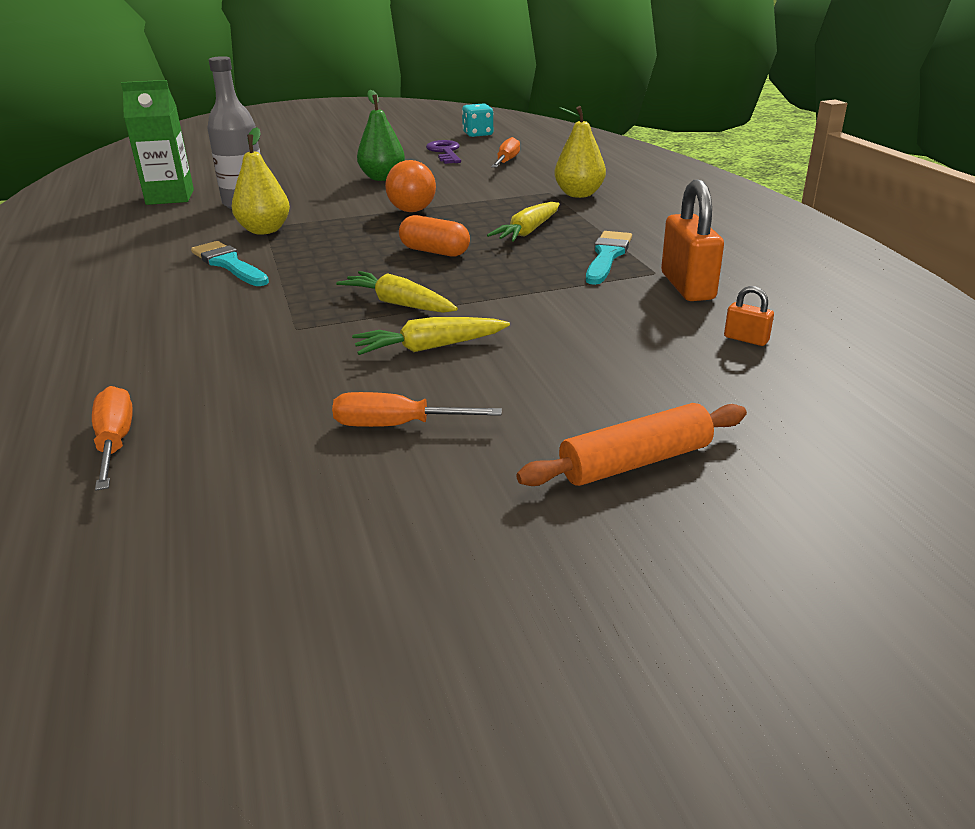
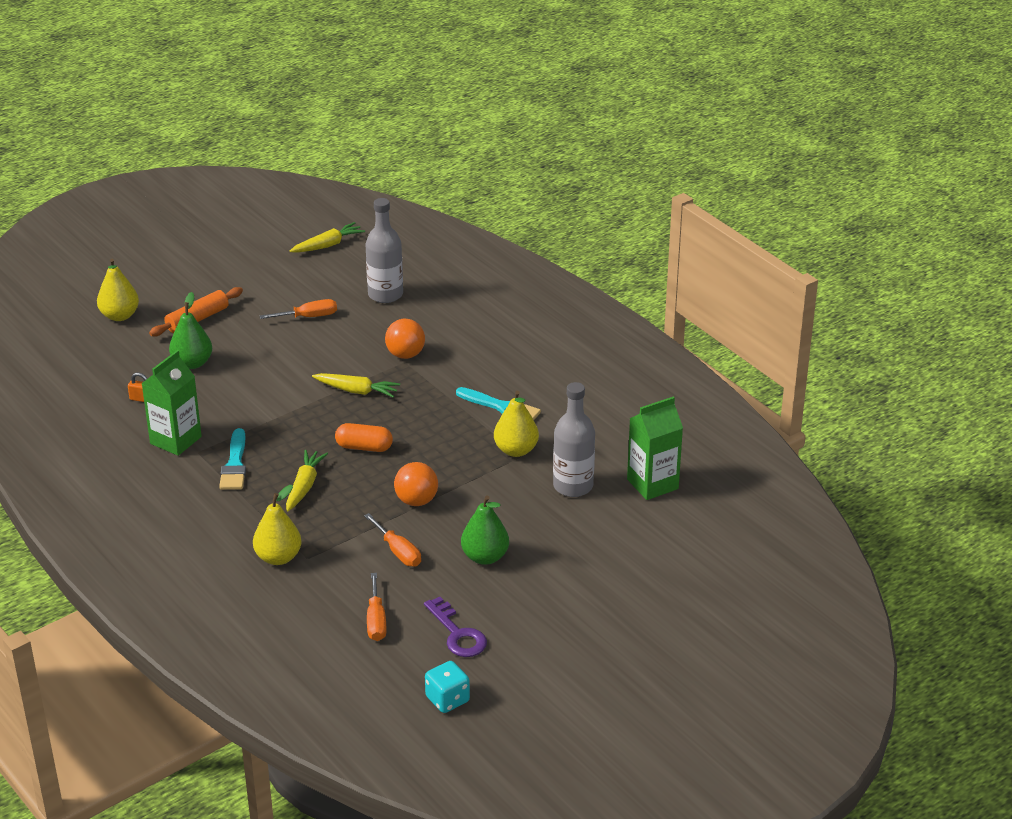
camera: 160 degrees right, 5 degrees up
orange screwdriver [92,386,133,491] -> orange screwdriver moved to [364,513,421,567]
yellow carrot [352,317,510,355] -> yellow carrot moved to [289,222,365,253]
orange padlock [661,180,724,301] -> green carton [141,350,202,456]
none -> yellow pear [97,259,139,321]
none -> green pear [169,292,212,369]
none -> grey bottle [365,198,403,303]
none -> orange ball [385,319,425,359]

